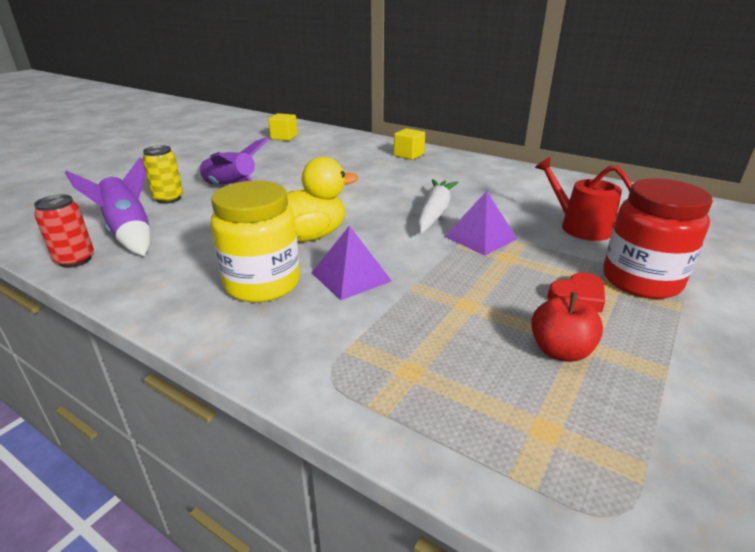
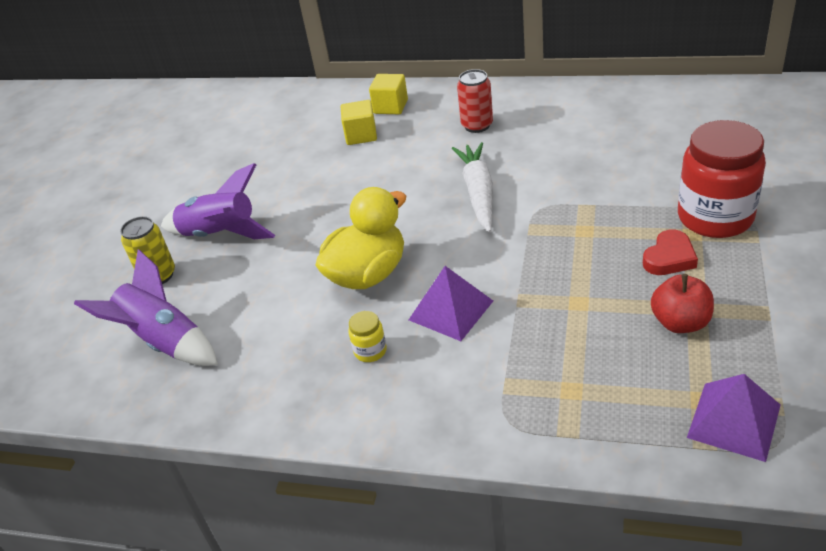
camera: 15 degrees left, 10 degrees up
red can [34,195,94,268] -> red can moved to [457,69,493,133]
yellow jar [211,181,300,302] -> yellow jar [348,311,387,362], size x0.42
yellow cube [268,113,298,141] -> yellow cube moved to [341,100,377,145]
purple pyramid [444,191,517,256] -> purple pyramid moved to [687,374,781,462]
red watering can [535,157,632,241] -> none

